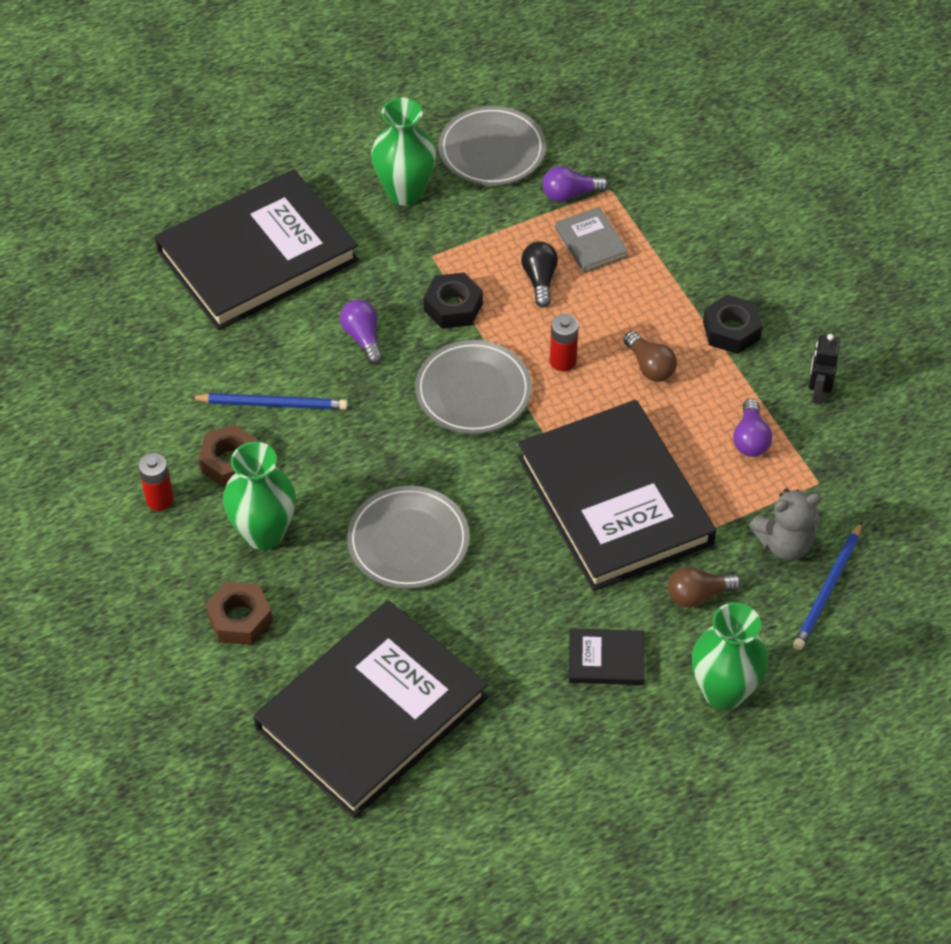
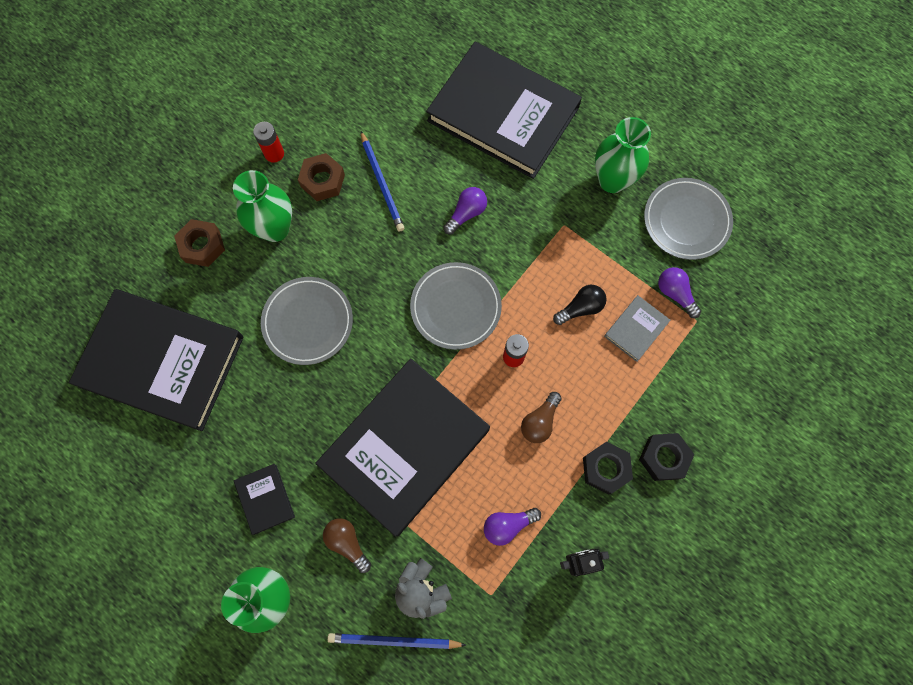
camera: 65 degrees right, 20 degrees up
black nut [423,272,483,329] -> black nut moved to [639,433,694,481]

